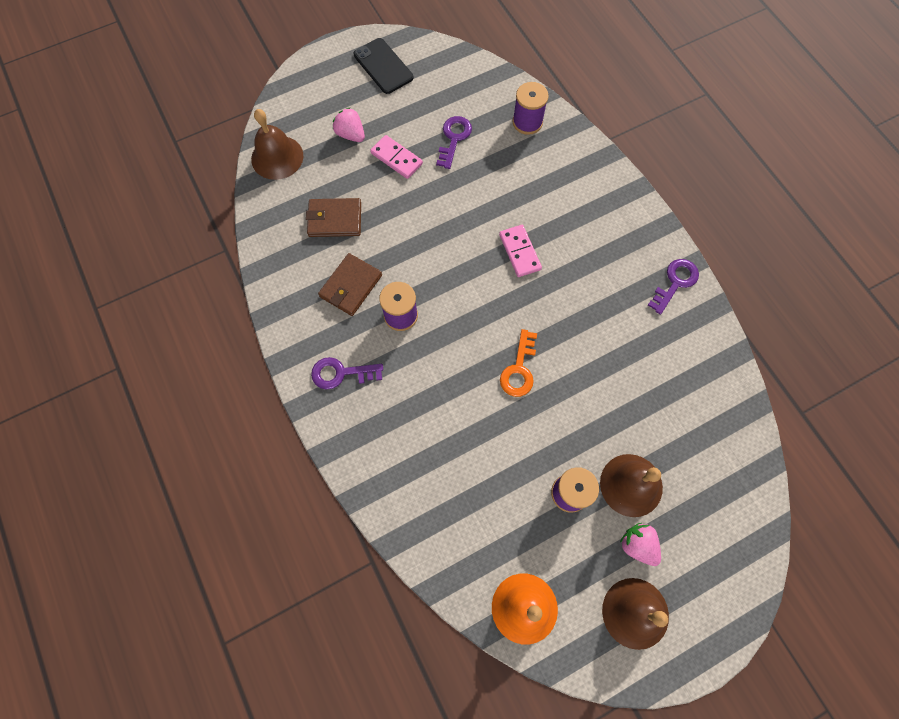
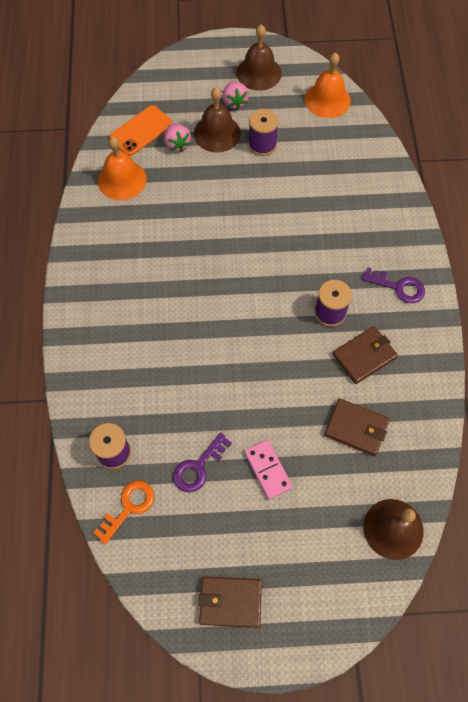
camera: 155 degrees left, 5 degrees down
pink strawberry [333,107,365,142] -> pink strawberry moved to [164,124,191,152]
black phone [354,38,413,94] -> brown wallet [199,576,262,628]
pink domino [499,225,542,277] -> none
orange key [500,329,537,397] -> orange key moved to [94,481,154,545]
purple key [648,259,699,315] -> none
none -> orange bell [98,137,147,200]
none -> orange phone [109,105,173,156]

